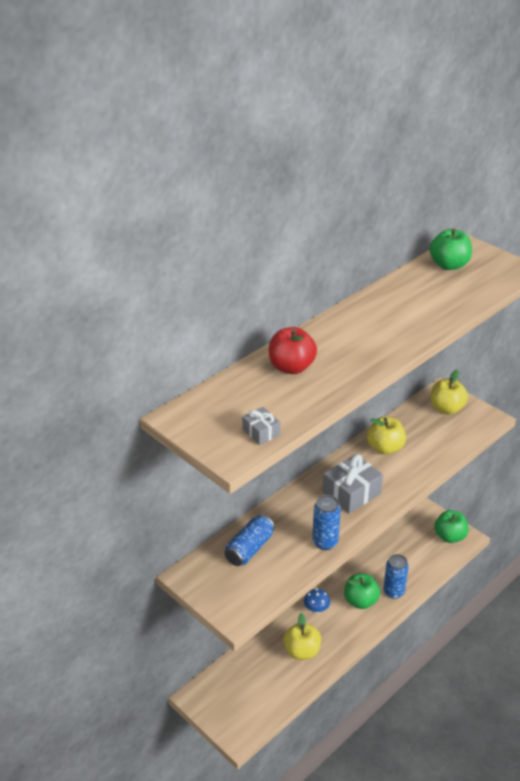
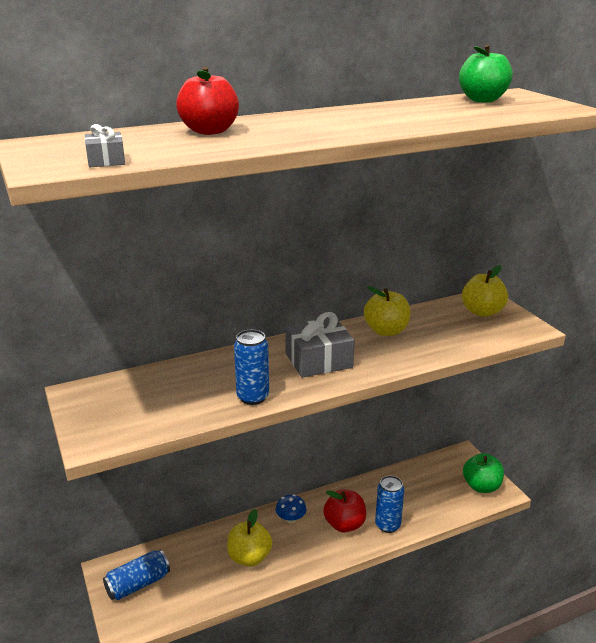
camera: 20 degrees right, 10 degrees down
blue can [225,514,275,566] -> blue can moved to [103,550,170,600]
green apple [344,574,380,609] -> red apple [323,489,366,533]

